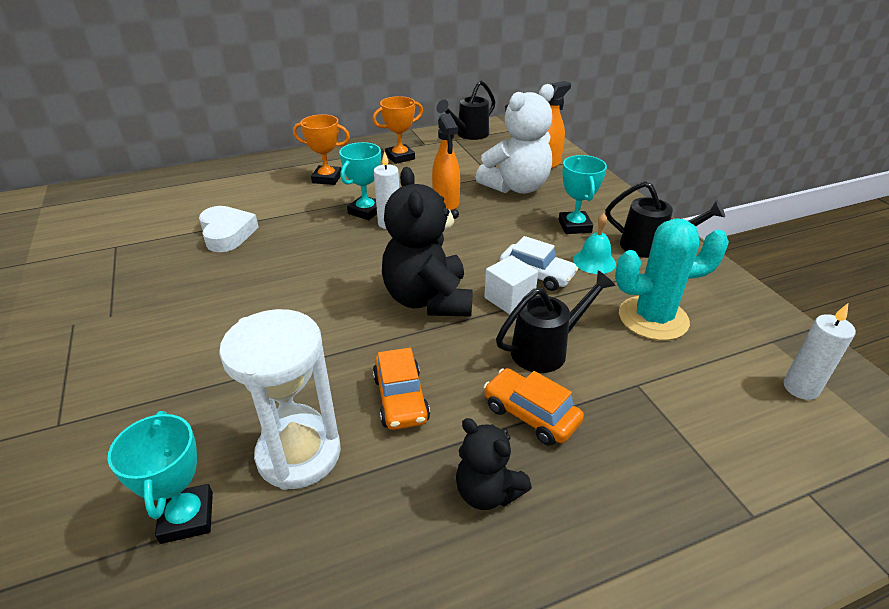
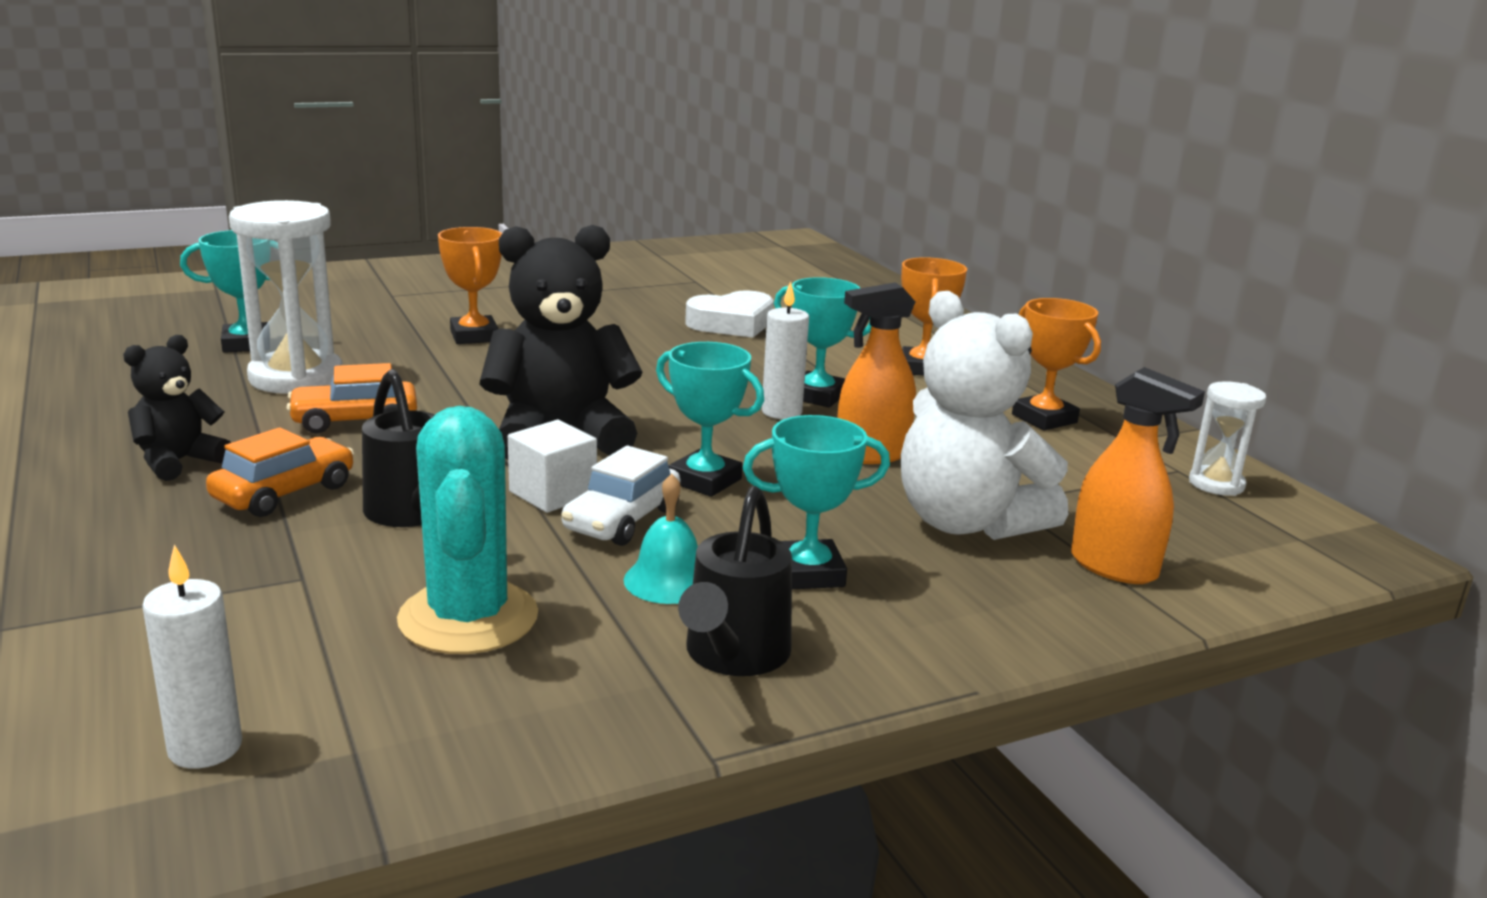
camera: 85 degrees right, 15 degrees down
black watering can [436,80,495,140] -> white hourglass [1189,381,1266,496]
none -> orange trophy [438,227,502,344]
none -> turquoise trophy [656,342,764,497]

